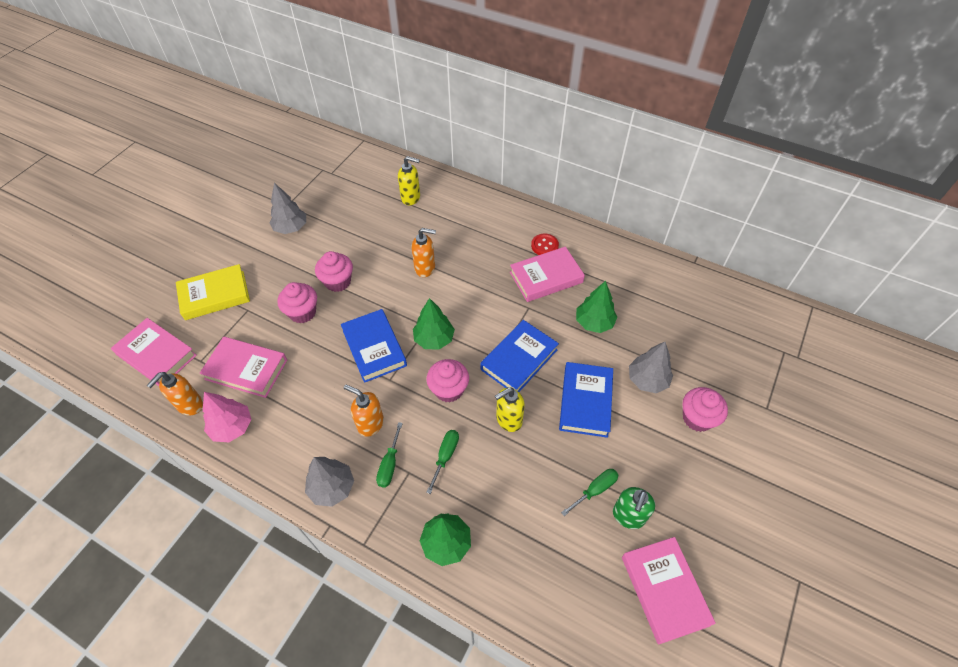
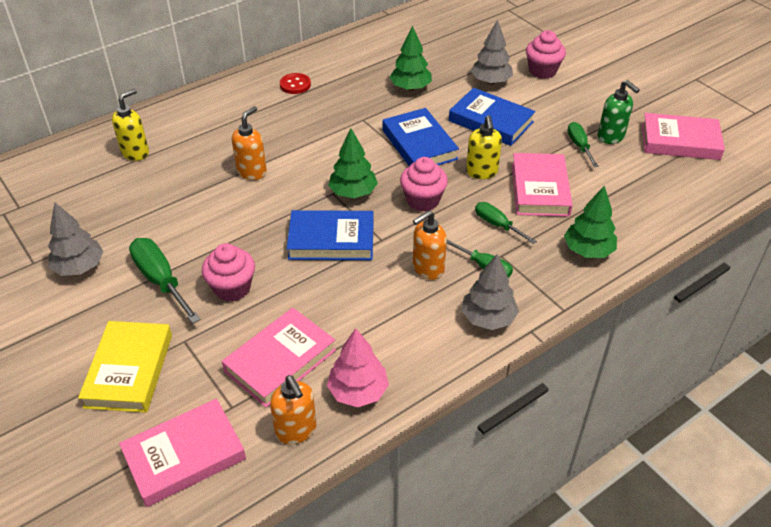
camera: 65 degrees left, 10 degrees down
pink cupcake [315,251,353,292] -> none
pink book [510,247,585,302] -> pink book moved to [512,153,573,217]
none -> green screwdriver [129,238,201,324]

